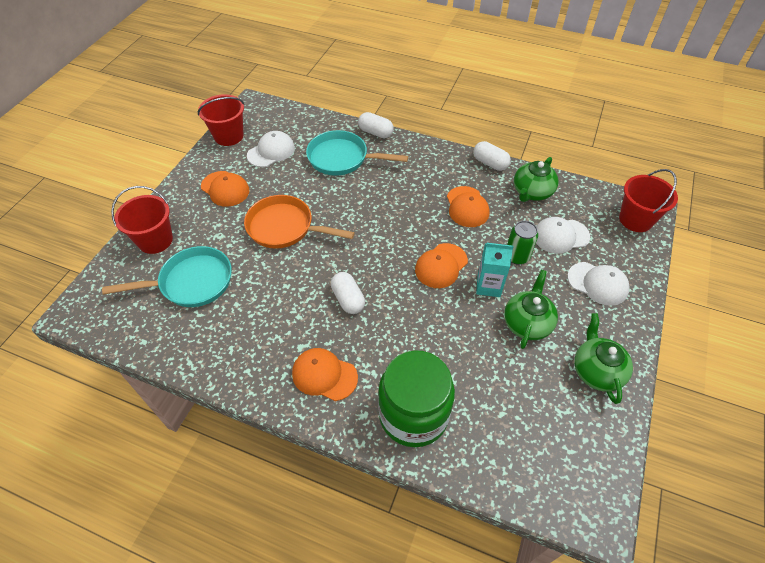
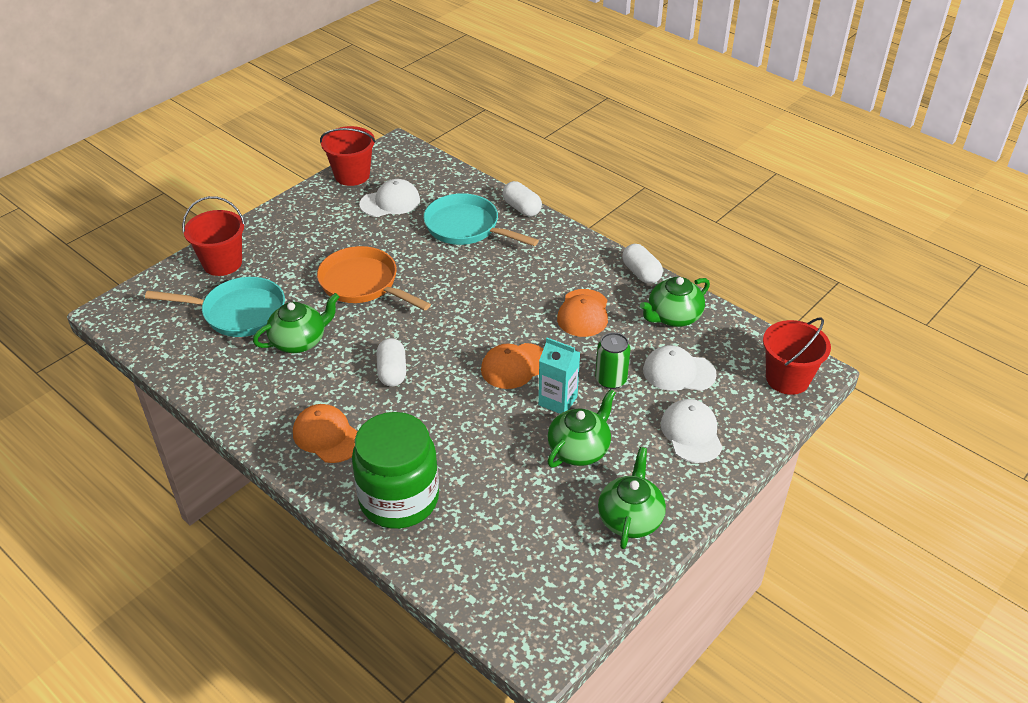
camera: 20 degrees right, 10 degrees down
orange cap [201,171,249,207] -> none
white cap [567,262,630,306] -> white cap turned 150 degrees counterclockwise [661,399,723,463]
none -> green teapot [253,293,339,353]

